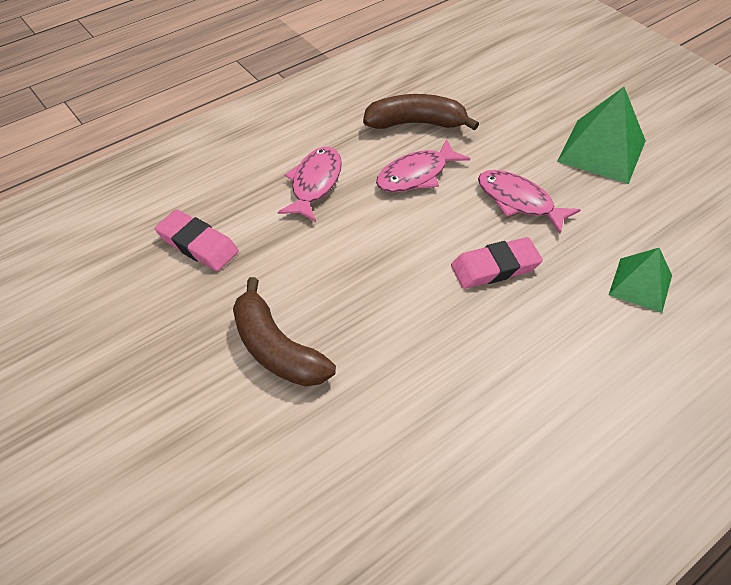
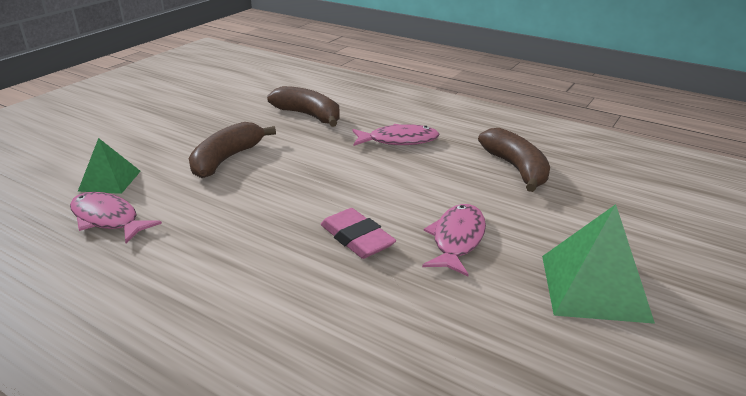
camera: 70 degrees right, 20 degrees down
pink eraser [155,209,239,271] -> brown banana [267,86,340,127]
pink fish [376,138,470,192] -> pink fish moved to [70,192,162,244]
green pyramid [609,248,672,313] -> green pyramid moved to [78,138,141,194]

